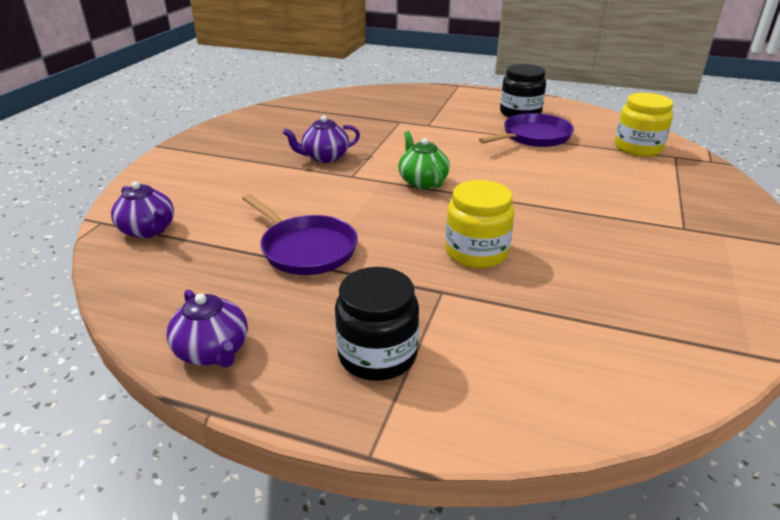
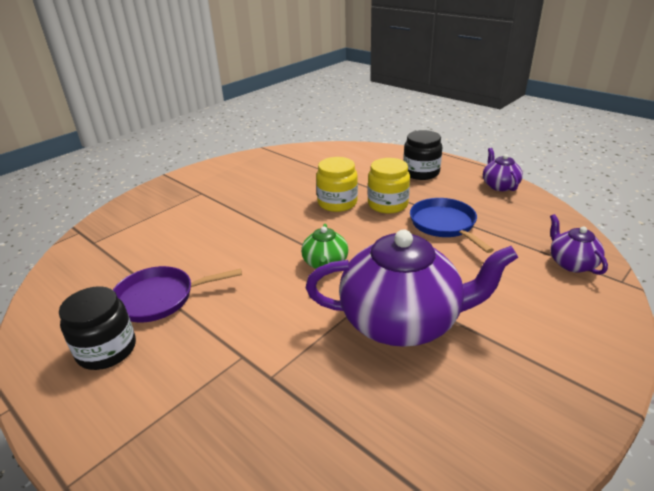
camera: 155 degrees left, 0 degrees up
purple pan [242,194,358,275] -> blue pan [410,198,494,253]
purple teapot [283,116,360,163] -> purple teapot [306,229,518,347], size x2.16
yellow jar [615,93,673,156] -> yellow jar moved to [367,158,410,214]

